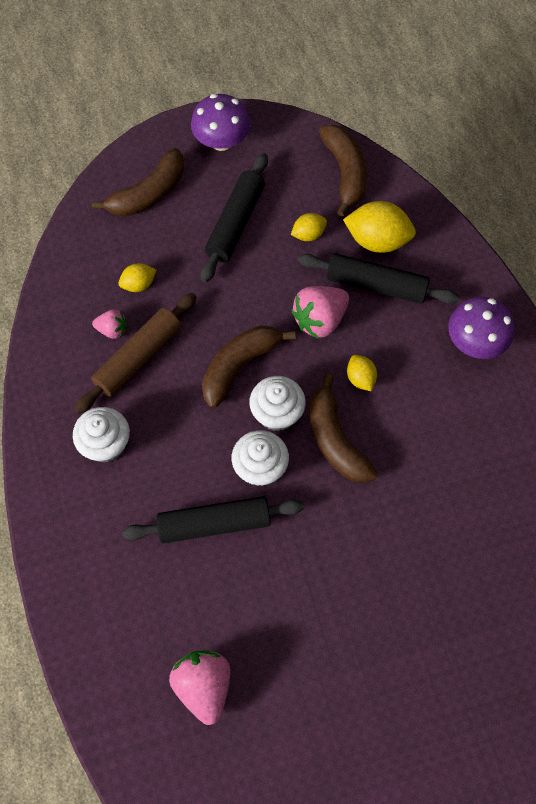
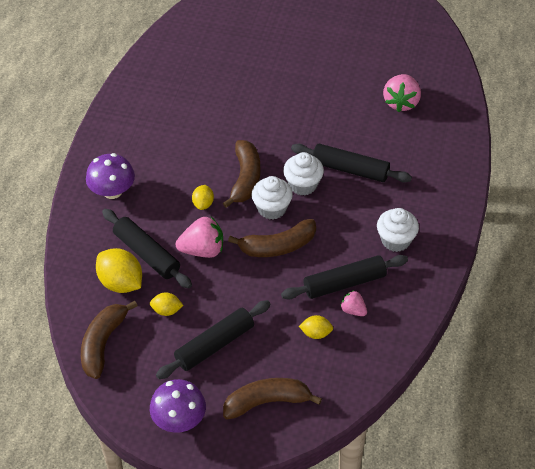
camera: 150 degrees left, 15 degrees down
brown rolling pin [74,293,197,414] -> black rolling pin [281,255,408,299]

